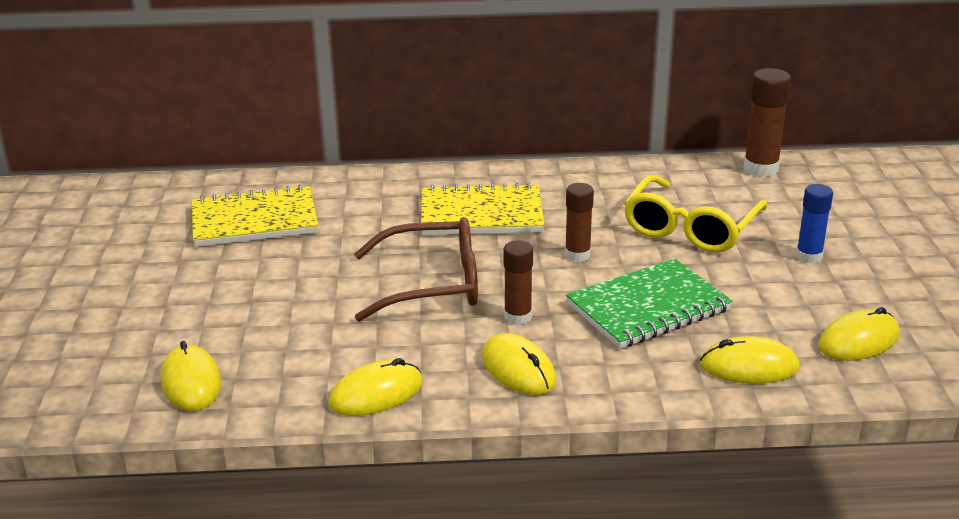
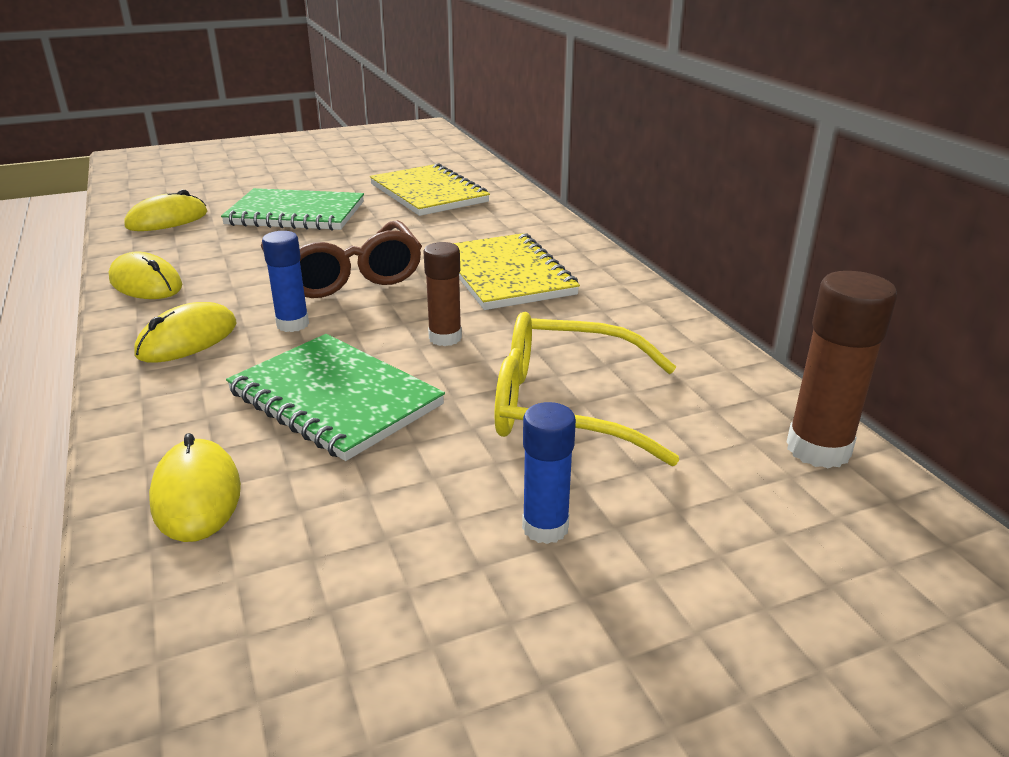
camera: 70 degrees right, 0 degrees up
brown glue stick [503,240,533,325] -> blue glue stick [262,231,309,332]
yellow mouse [818,307,900,361] -> none
none -> green notebook [221,188,364,231]

